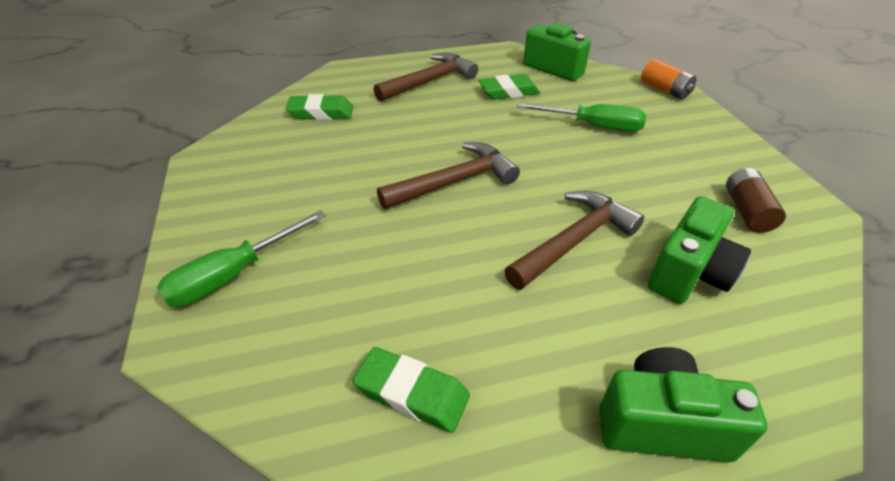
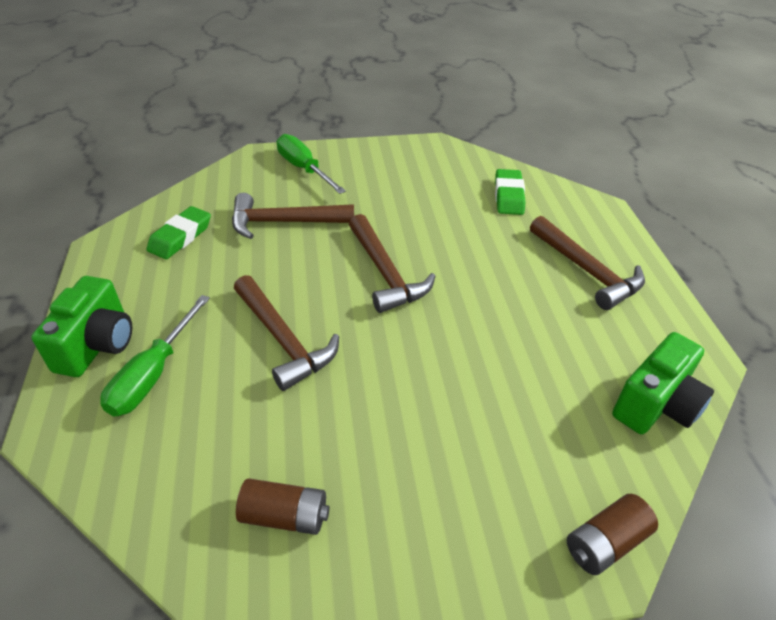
camera: 95 degrees right, 0 degrees up
green eraser [479,74,540,100] -> none
green screwdriver [517,103,647,132] -> green screwdriver moved to [100,295,210,416]
orange battery [641,59,696,99] -> brown battery [567,494,658,575]
green camera [648,196,751,304] -> none
none -> brown hammer [232,193,354,239]

